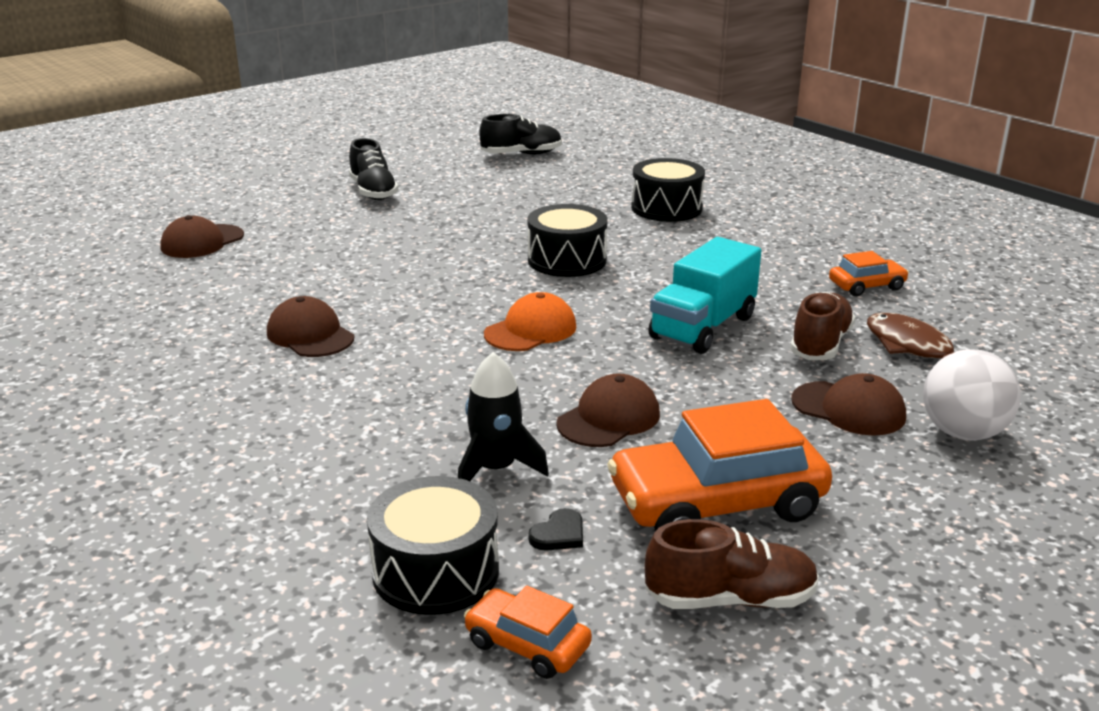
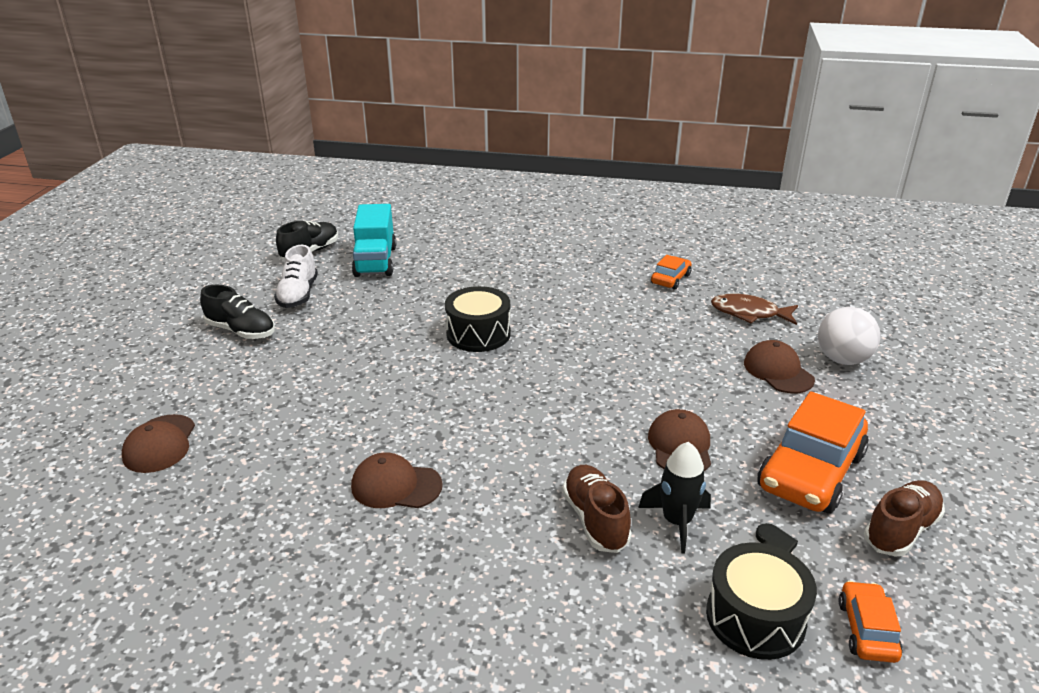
camera: 40 degrees left, 5 degrees up
orange car [464,586,592,679] -> orange car turned 105 degrees clockwise [839,581,903,663]
orange cap [484,292,576,351] -> none
black drum [631,158,705,222] -> none
turquoise truck [648,237,761,354] -> turquoise truck moved to [352,204,396,277]
brown shoe [790,292,855,360] -> brown shoe moved to [562,465,632,553]
brown cap [791,373,906,436] -> brown cap turned 105 degrees counterclockwise [744,340,815,393]
none -> white shoe [274,245,318,308]

